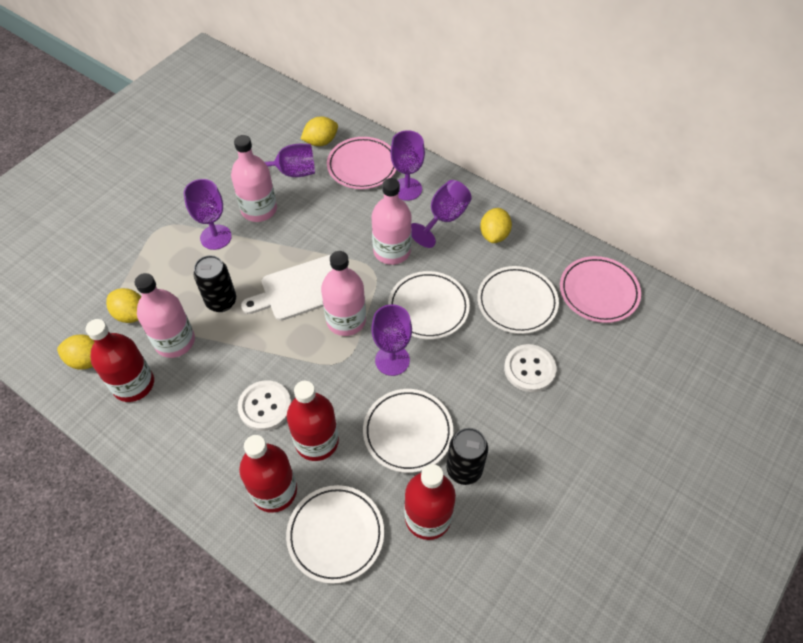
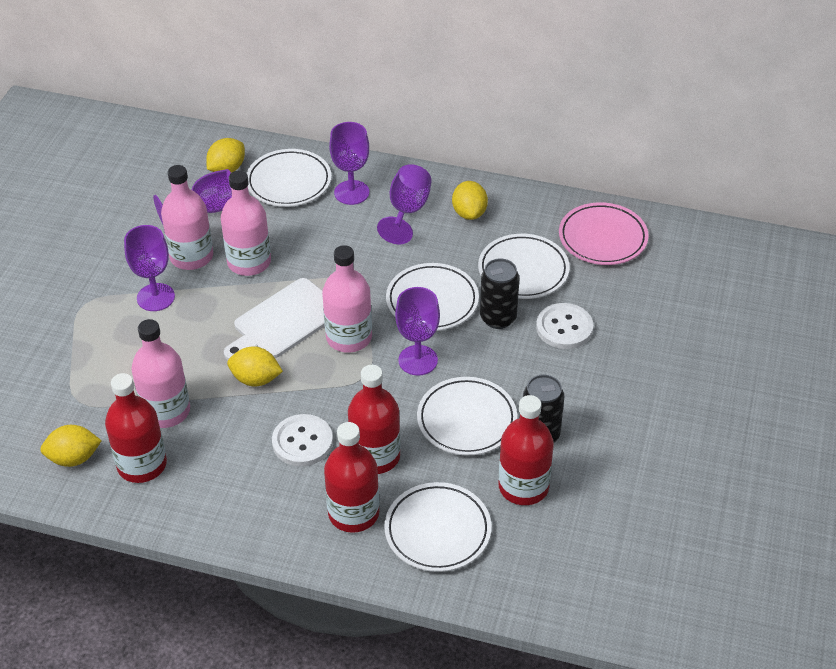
camera: 20 degrees left, 10 degrees down
yellow lemon [106,288,141,323] -> yellow lemon moved to [227,346,283,387]
black can [194,255,236,312] -> black can moved to [480,259,519,329]
pink plate [327,137,396,189] -> white plate [246,149,332,207]
pink bottle [372,178,412,265] -> pink bottle moved to [221,171,271,276]

